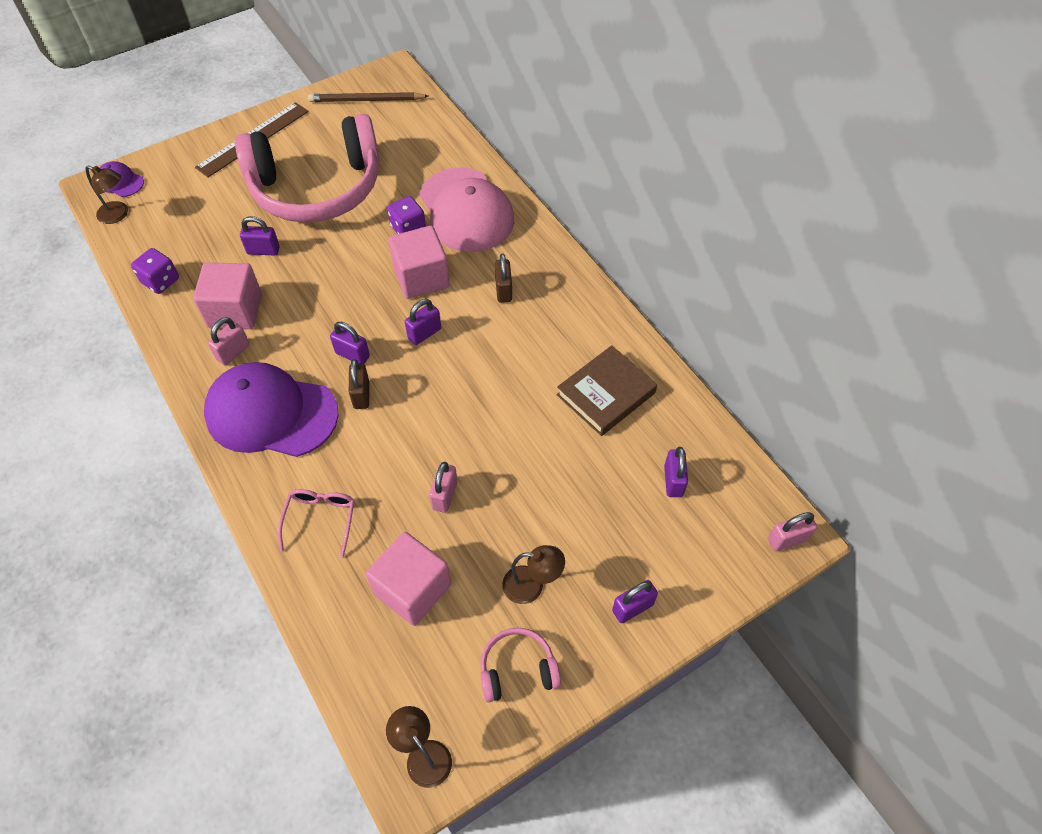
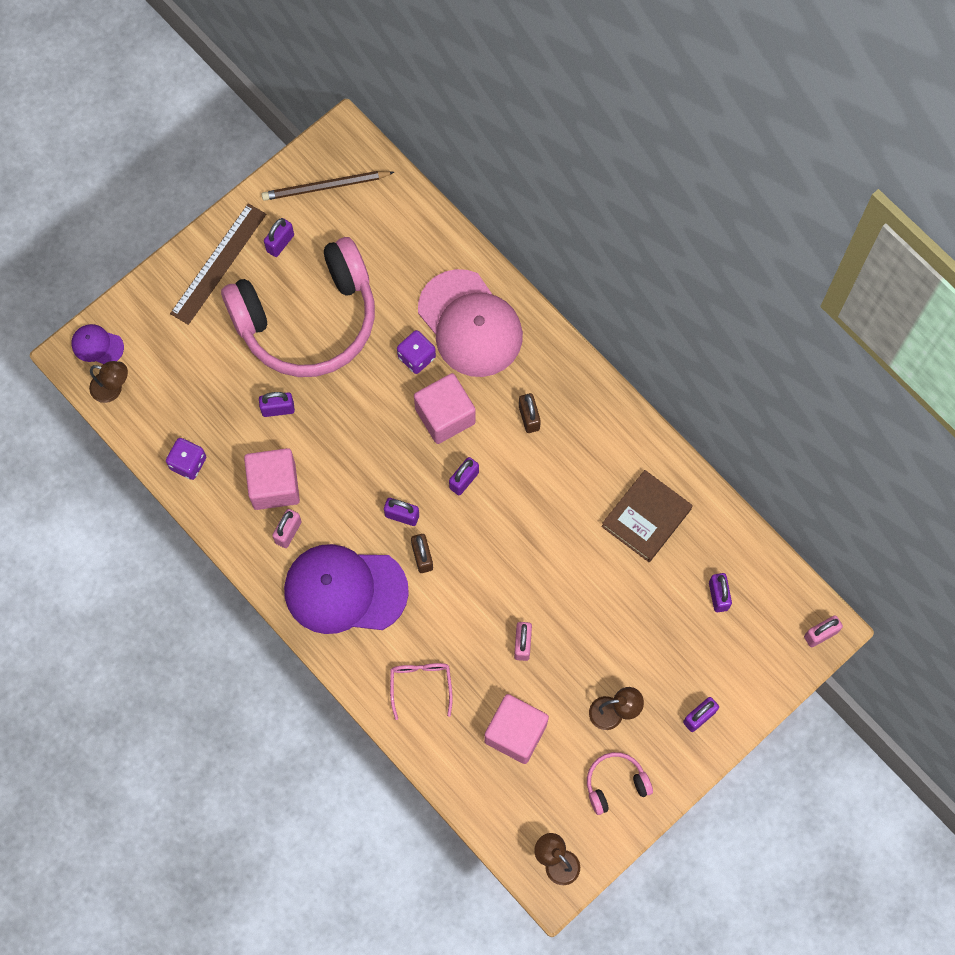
camera: 10 degrees left, 15 degrees up
none -> purple padlock [264,218,294,257]

